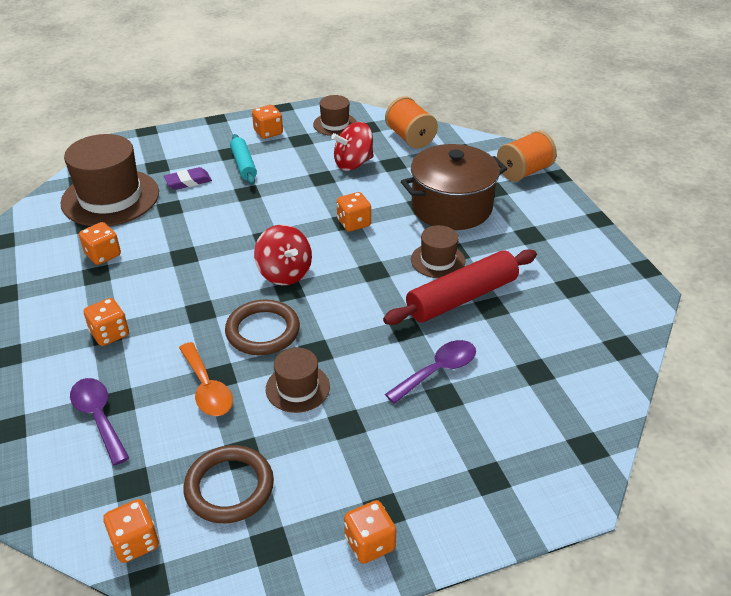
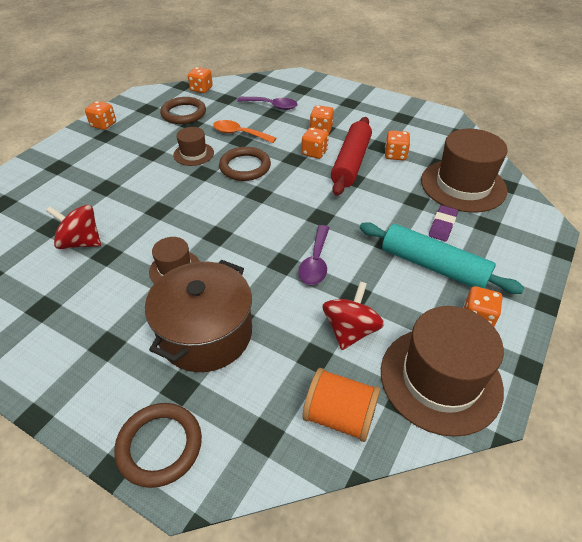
camera: 140 degrees right, 5 degrees up
turquoise rolling pin [230,134,257,185] -> turquoise rolling pin [360,222,524,294], size x1.69
red spinning top [254,225,312,285] -> red spinning top moved to [46,205,101,249]
brown hat [313,95,357,136] -> brown hat [381,306,504,437], size x1.93
orange dice [337,192,371,232] -> orange dice moved to [302,127,329,159]
red rolling pin [383,249,537,325] -> red rolling pin moved to [331,117,372,196]
purple spoon [385,340,476,404] -> purple spoon moved to [298,225,329,285]
orange spool [497,130,557,182] -> brown ring [114,403,202,488]

